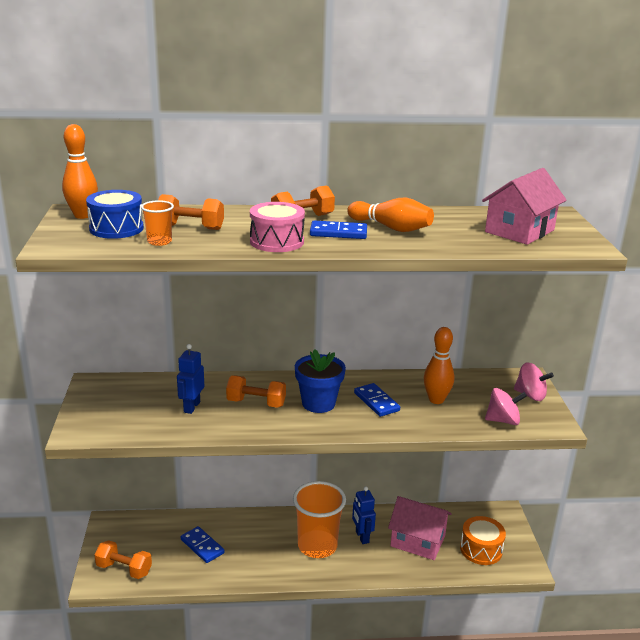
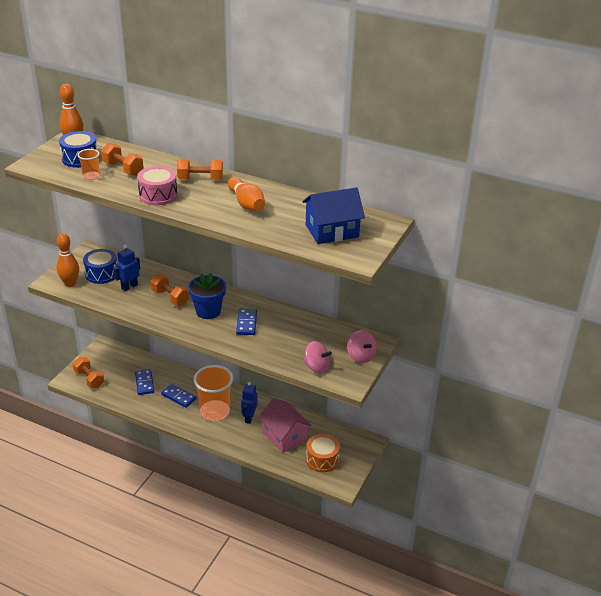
camera: 30 degrees right, 10 degrees up
blue domino [310,221,367,239] -> blue domino moved to [161,384,196,408]
orange bowling pin [424,327,454,404] -> orange bowling pin moved to [57,233,79,287]
pink house [482,168,567,245] -> blue house [302,187,365,244]
none -> blue drum [83,249,117,284]

